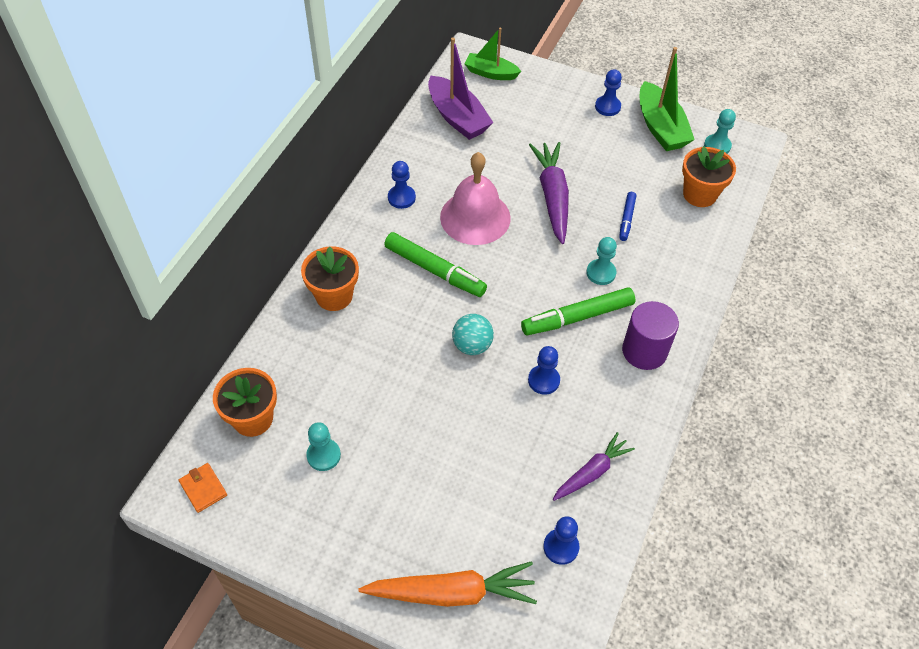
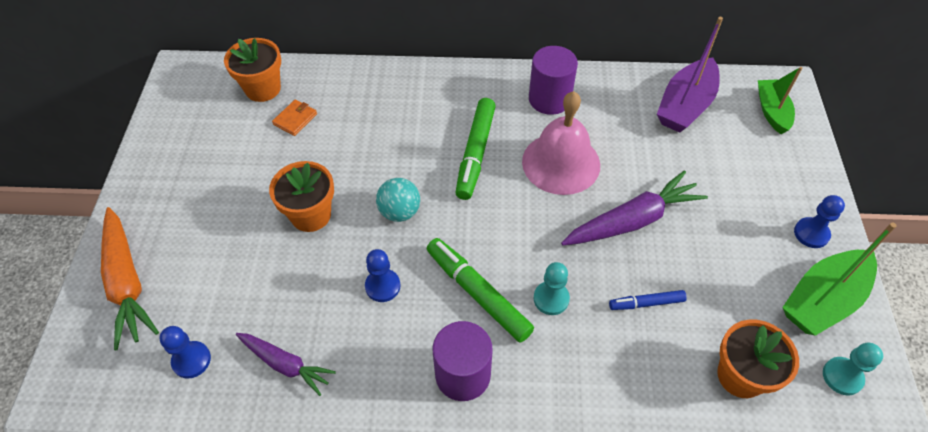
camera: 70 degrees right, 0 degrees up
orange wallet [179,463,227,513] -> orange wallet moved to [272,100,317,136]
orange flower pot [301,246,359,311] -> orange flower pot moved to [269,161,334,232]
turquoise pawn [306,422,341,471] -> none
blue pawn [388,161,416,209] -> purple cylinder [529,46,578,115]

